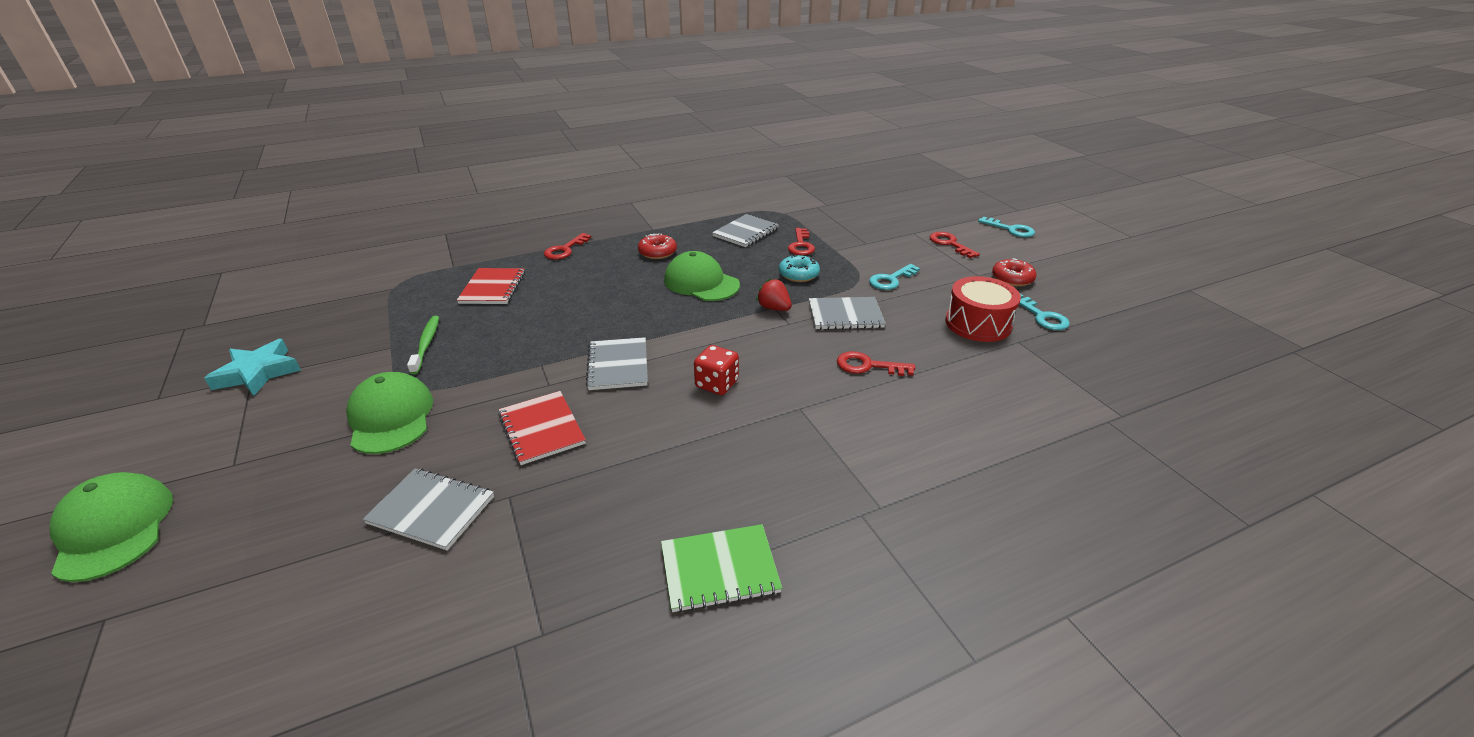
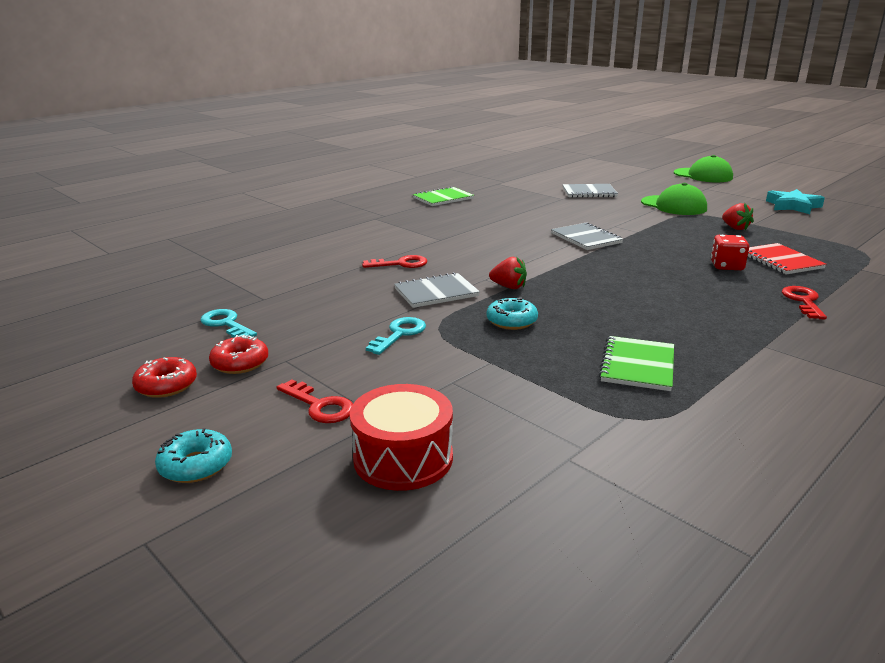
camera: 160 degrees right, 10 degrees down
green toothbrush [407,316,439,374] -> red strawberry [722,203,754,230]
red notebook [498,391,586,465] -> none
red donut [638,234,677,259] -> red donut moved to [132,357,197,398]
green cap [664,251,740,301] -> none
red dice [694,345,739,395] -> red dice moved to [711,235,749,270]
grey notebook [712,214,779,247] -> green notebook [599,336,674,391]
red key [788,228,815,255] -> none
red drum [945,276,1021,342] -> red drum moved to [350,384,453,491]
turquoise key [978,217,1035,237] -> turquoise donut [155,428,232,483]

